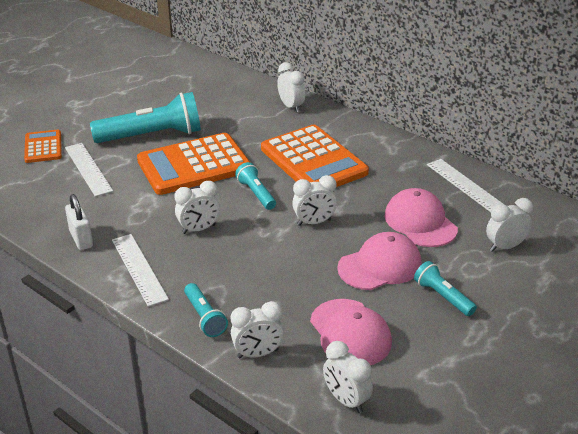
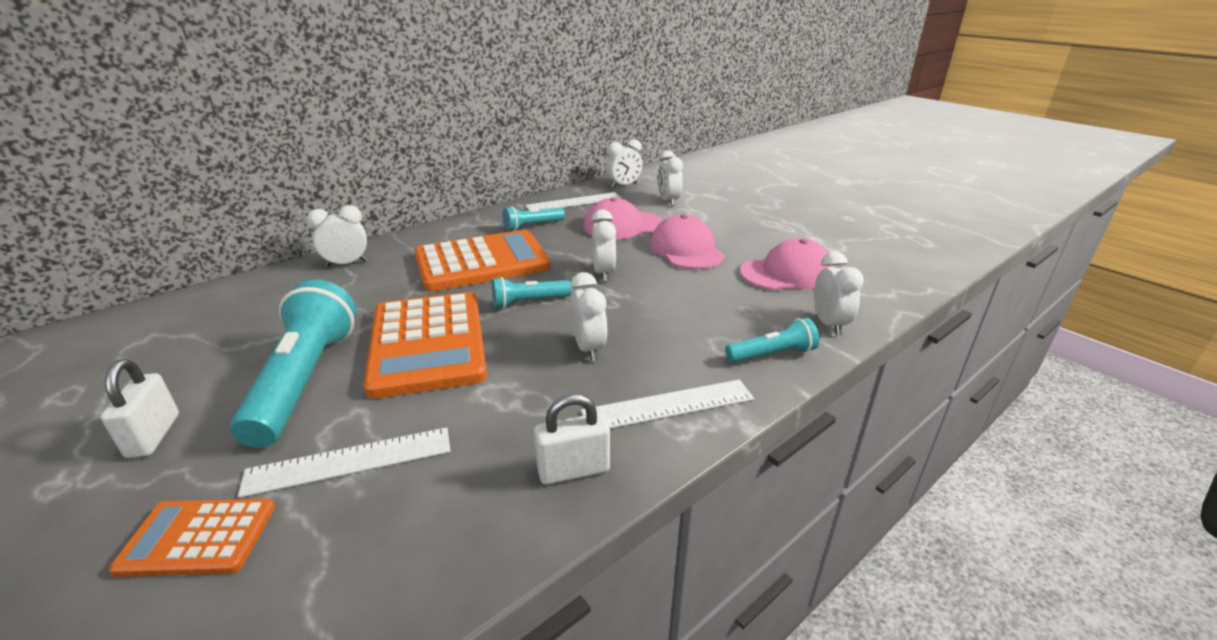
camera: 80 degrees left, 5 degrees down
white clock [323,341,373,413] -> white clock moved to [606,139,642,188]
turquoise flashlight [414,261,477,316] -> turquoise flashlight moved to [502,206,565,231]
none -> white padlock [101,359,179,458]

